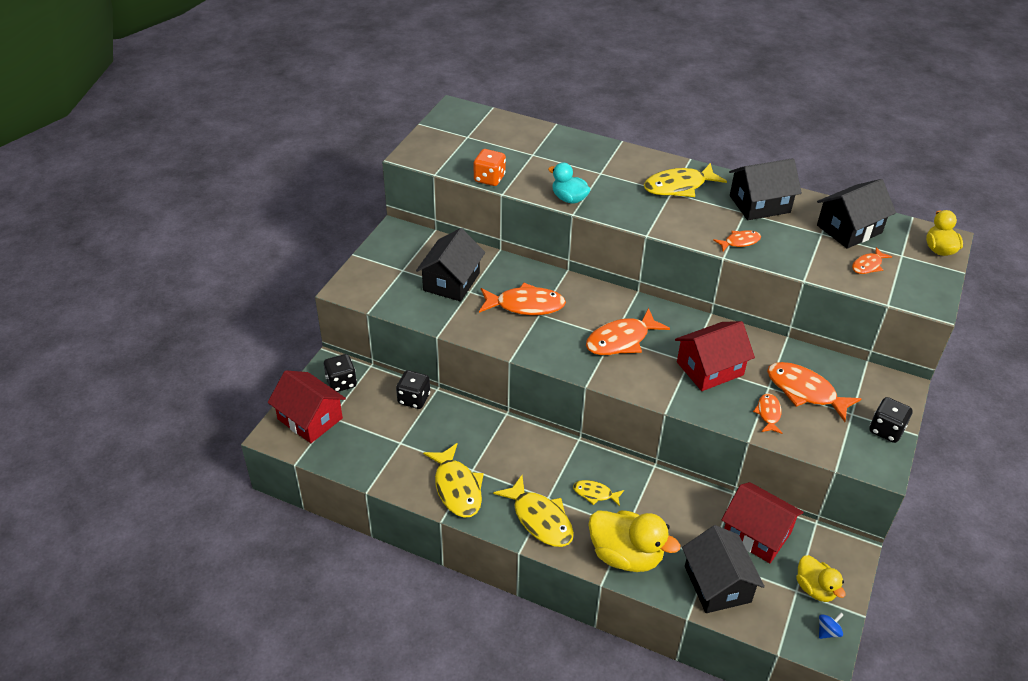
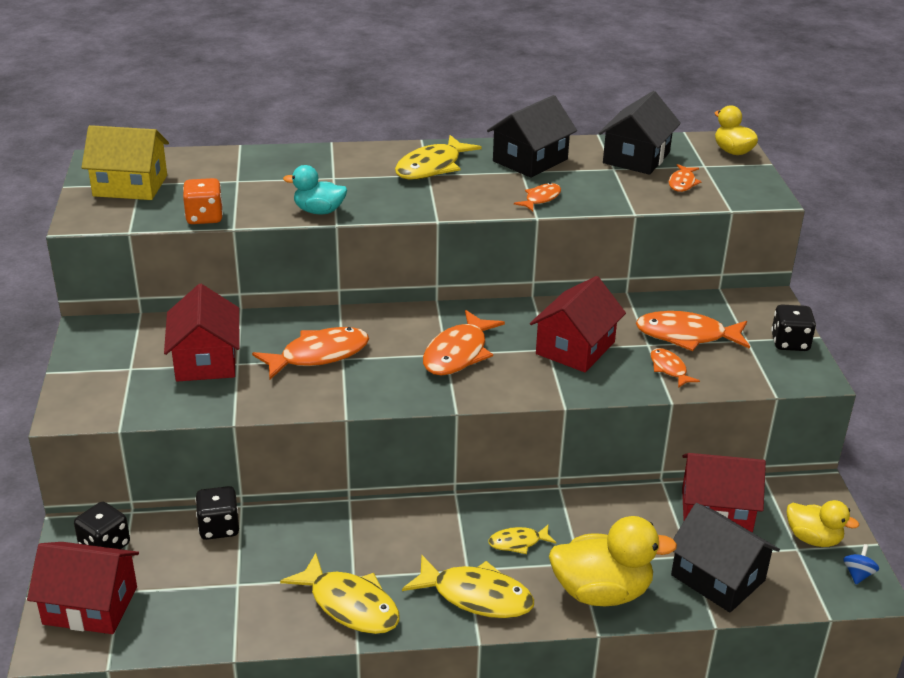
camera: 30 degrees left, 10 degrees down
black house [416,228,485,302] -> red house [164,284,240,382]
none -> yellow house [82,125,169,200]

